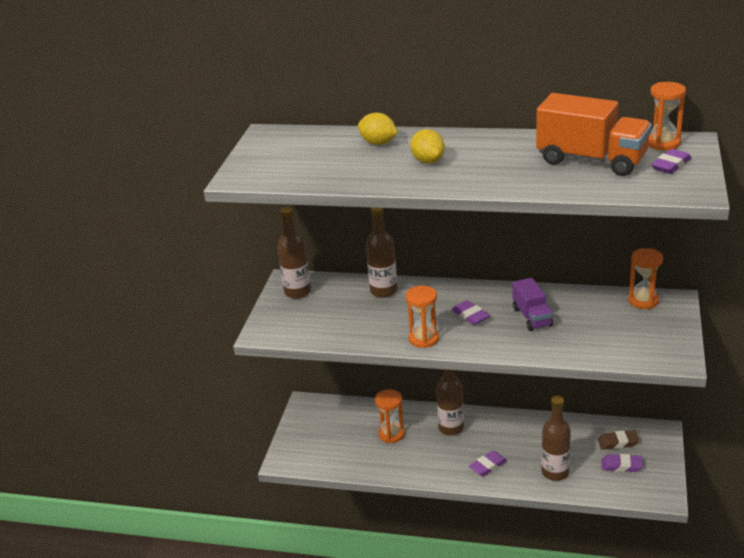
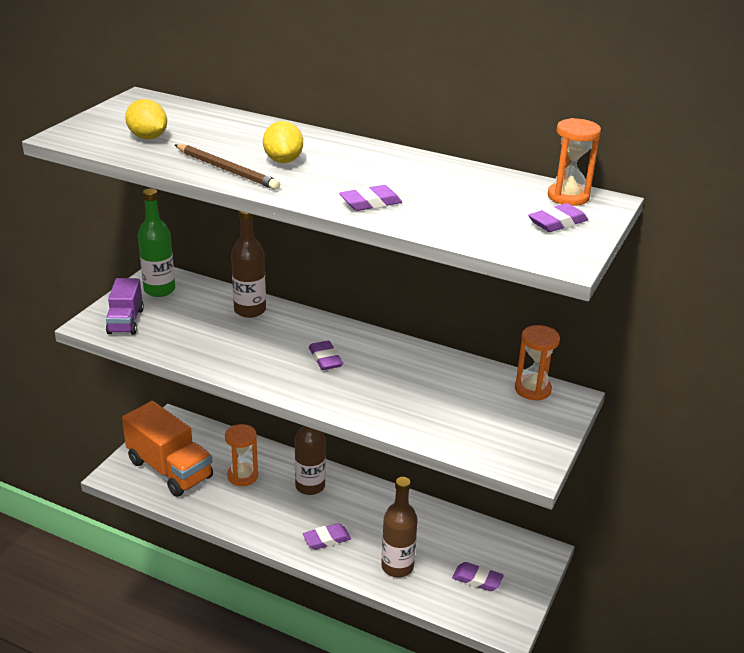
camera: 10 degrees right, 0 degrees up
brown bottle [277,207,311,299] -> green bottle [138,188,175,297]
yellow lemon [358,113,398,145] -> yellow lemon moved to [125,99,167,139]
orange hourglass [406,285,439,348] -> none
purple truck [513,278,553,331] -> purple truck moved to [106,278,144,335]
orange truck [536,93,652,176] -> orange truck moved to [122,401,213,497]
brown eraser [598,430,640,450] -> none
none -> brown pencil [175,144,280,190]
none -> purple eraser [339,185,402,211]

